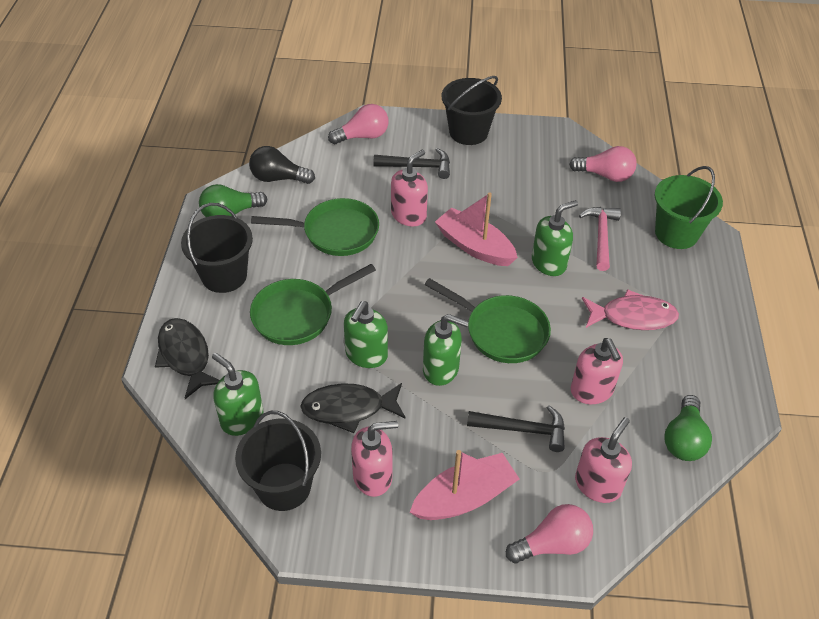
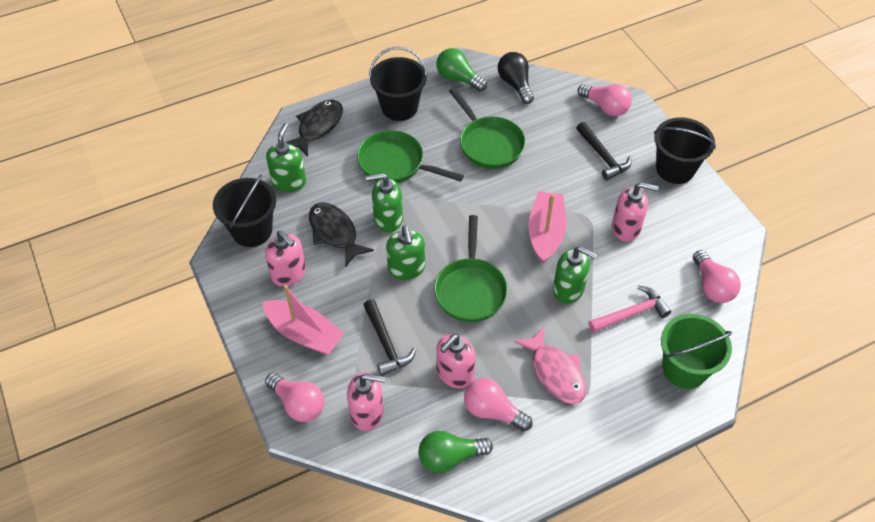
camera: 60 degrees right, 5 degrees up
pink soap dispenser [391,150,428,226] -> pink soap dispenser moved to [612,182,658,242]
none -> pink light bulb [464,378,533,431]

